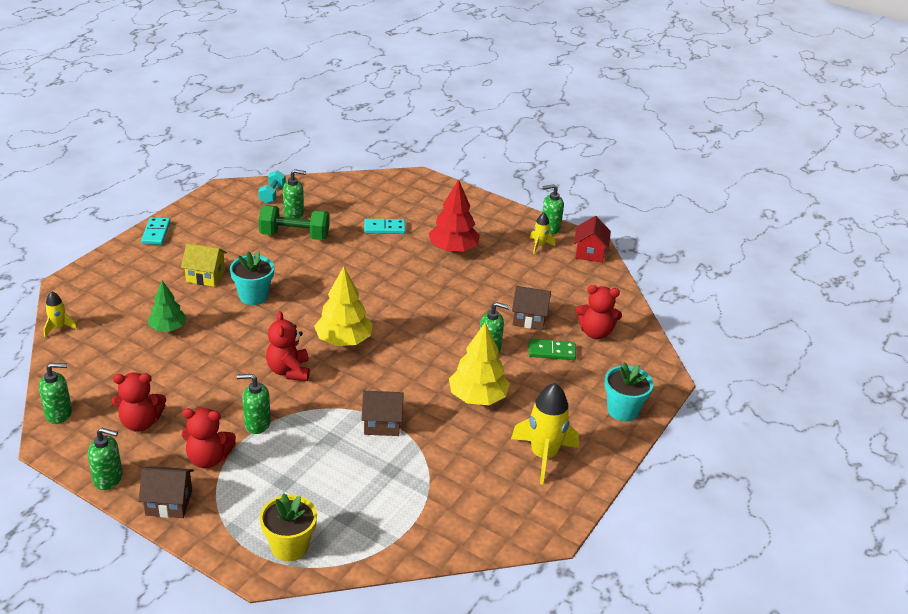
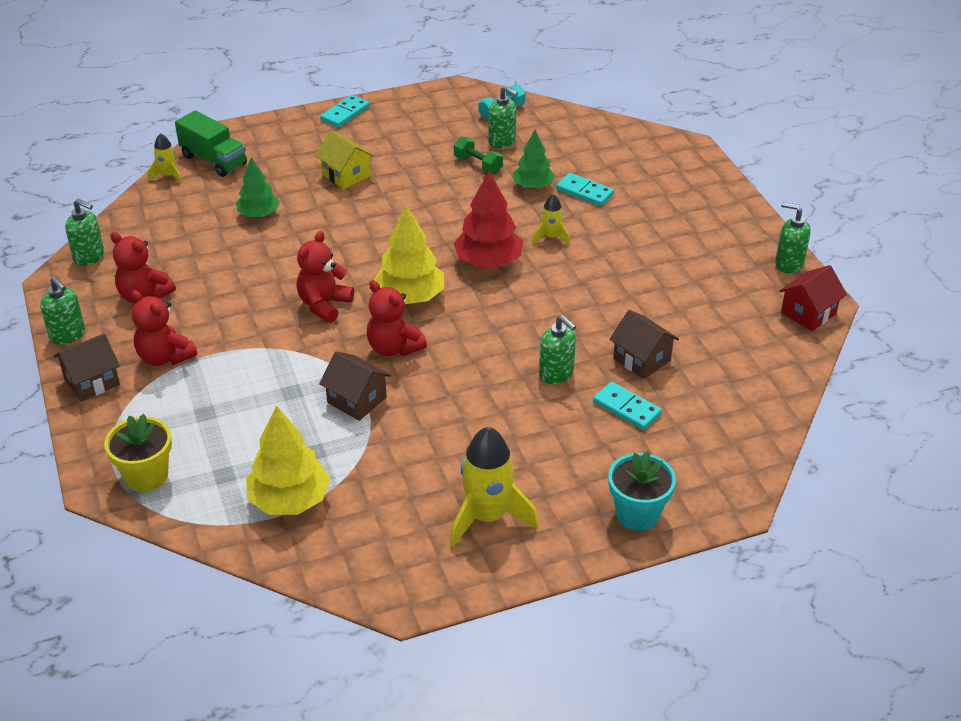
camera: 40 degrees right, 5 degrees up
brown house [138,466,194,518] -> brown house turned 75 degrees counterclockwise [53,334,120,401]
turquoise flower pot [230,251,274,305] -> none
green soap dispenser [237,374,271,434] -> none
green dumbbell [259,205,330,240] -> green dumbbell [454,136,503,174], size x0.61
red tree [429,179,480,253] -> red tree moved to [454,171,523,267]
yellow tree [449,322,510,405] -> yellow tree moved to [246,405,330,515]
green domino [529,339,576,360] -> turquoise domino [593,382,662,430]
yellow rocket [530,213,555,254] -> yellow rocket moved to [532,194,570,245]
red teddy bear [576,285,622,339] -> red teddy bear moved to [367,280,427,356]
none -> green truck [175,110,247,177]
none -> green tree [513,130,555,189]

